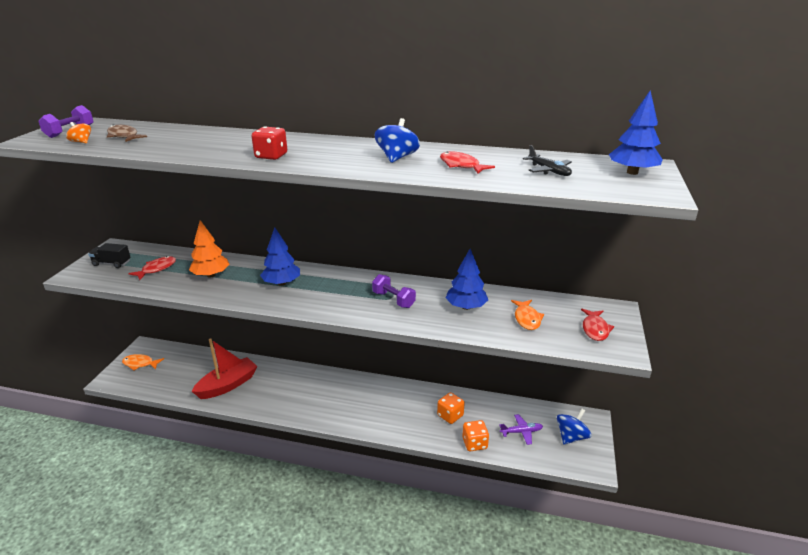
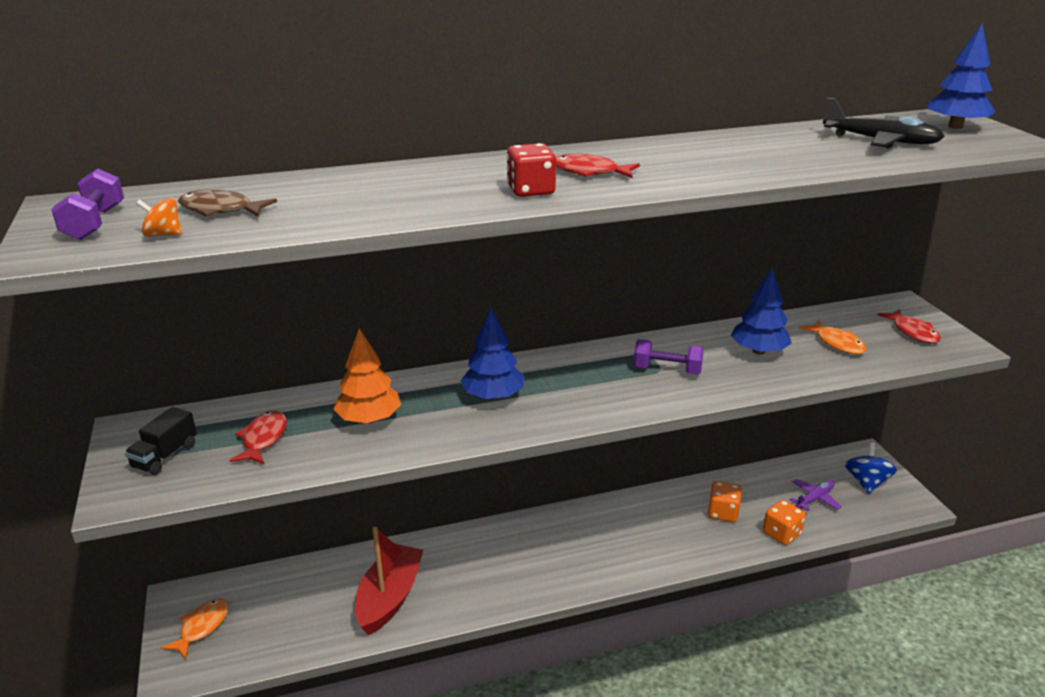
camera: 30 degrees left, 0 degrees up
black truck [88,243,131,268] -> black truck turned 45 degrees counterclockwise [125,407,197,475]
orange fish [122,354,164,371] -> orange fish turned 135 degrees clockwise [161,598,229,659]
blue spinning top [375,118,420,163] -> none
red fish [440,151,495,174] -> red fish moved to [556,154,640,178]
black plane [523,145,572,176] -> black plane [823,98,945,148], size x1.51

